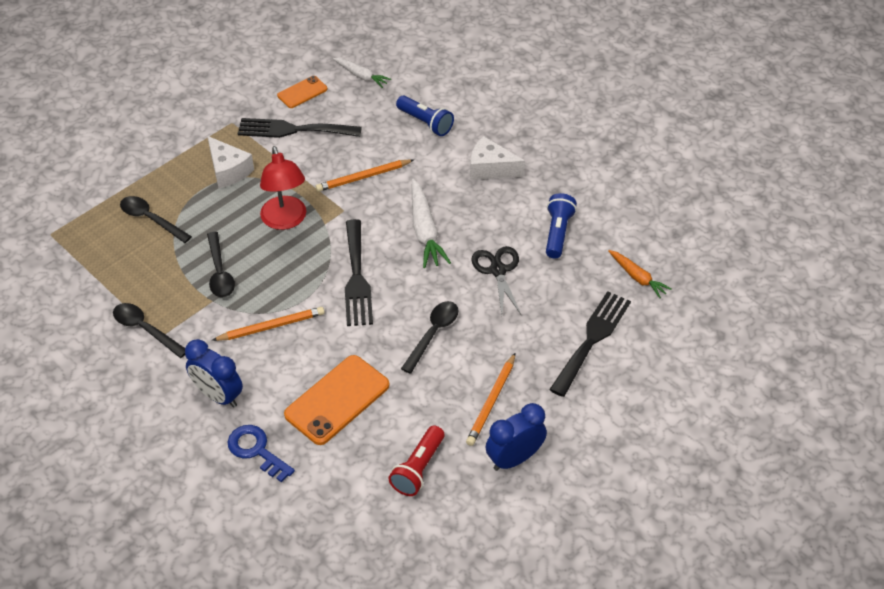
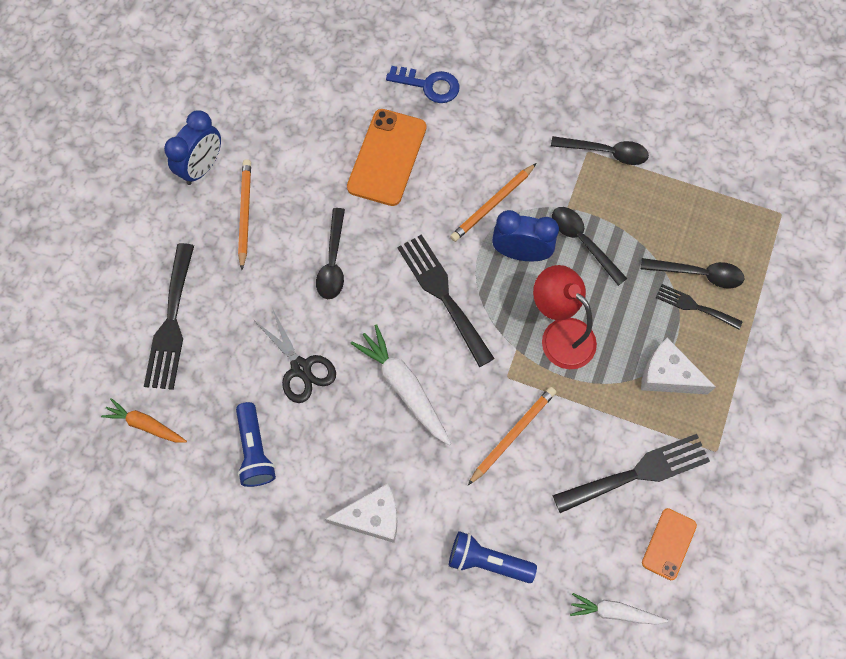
camera: 155 degrees right, 20 degrees up
blue clock [185,339,243,408] -> blue clock moved to [492,210,559,261]
red flashlight [388,425,444,496] -> none
none -> black fork [656,284,743,330]

